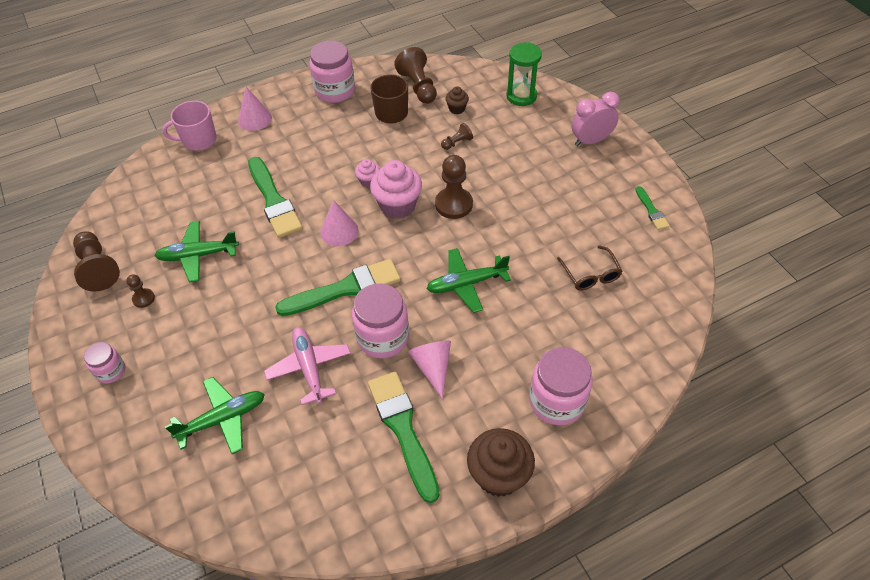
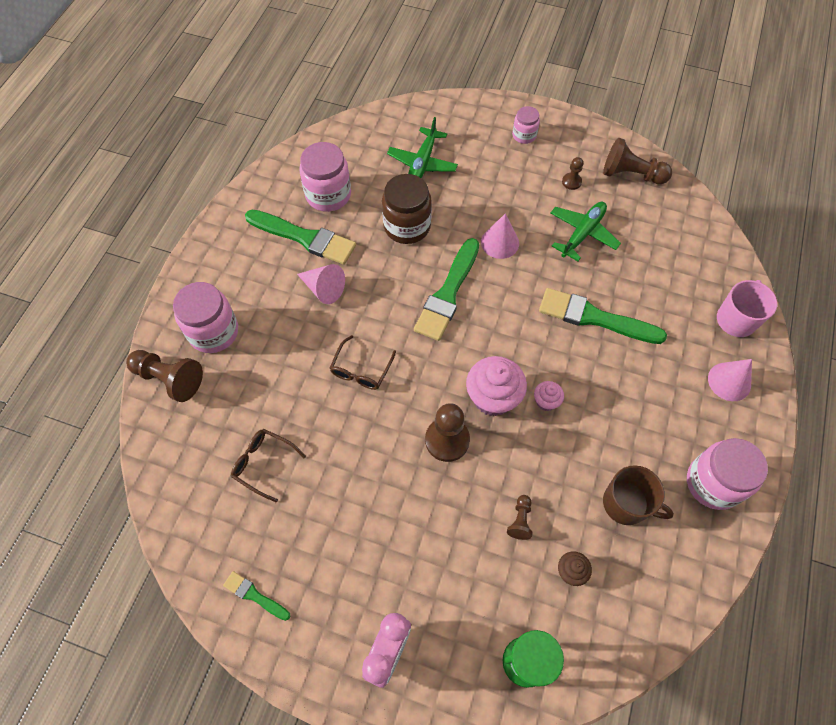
camera: 135 degrees right, 10 degrees up
pink plane [264,327,351,405] -> brown jar [382,174,432,244]
pink cone [320,200,359,246] -> pink cone moved to [481,213,519,259]
pink jar [352,283,409,358] -> pink jar moved to [299,142,351,212]
brown pawn [394,47,437,104] -> brown pawn moved to [126,350,203,402]
green plane [426,248,511,313] -> brown glasses [330,335,396,390]
brown cupcake [467,428,535,497] -> none

